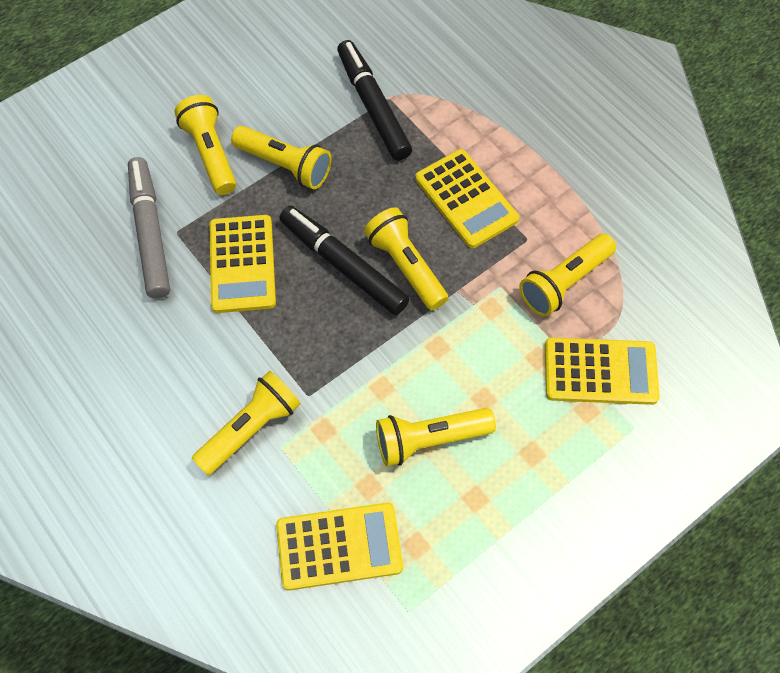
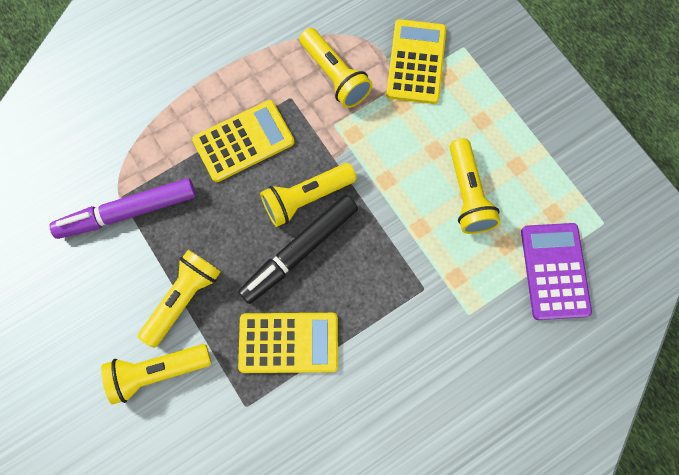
camera: 85 degrees left, 10 degrees up
grey marker [128,157,170,299] -> none
yellow flashlight [192,371,301,475] -> none
yellow calculator [276,503,403,591] -> purple calculator [521,223,592,320]
black marker [337,40,412,161] -> purple marker [49,178,196,239]

